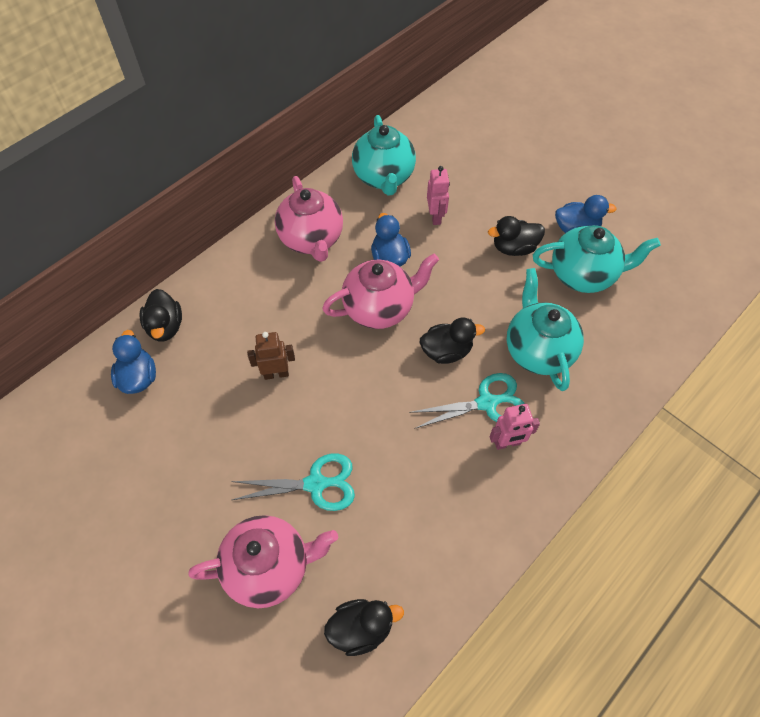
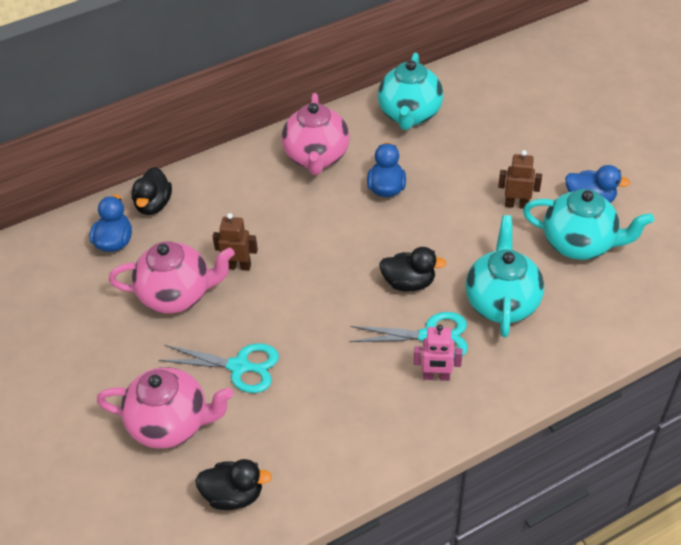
camera: 20 degrees right, 10 degrees down
pink teapot [322,253,439,329] -> pink teapot moved to [109,241,235,314]
pink robot [427,166,450,225] -> none
black duck [488,216,545,256] -> brown robot [498,150,542,209]

